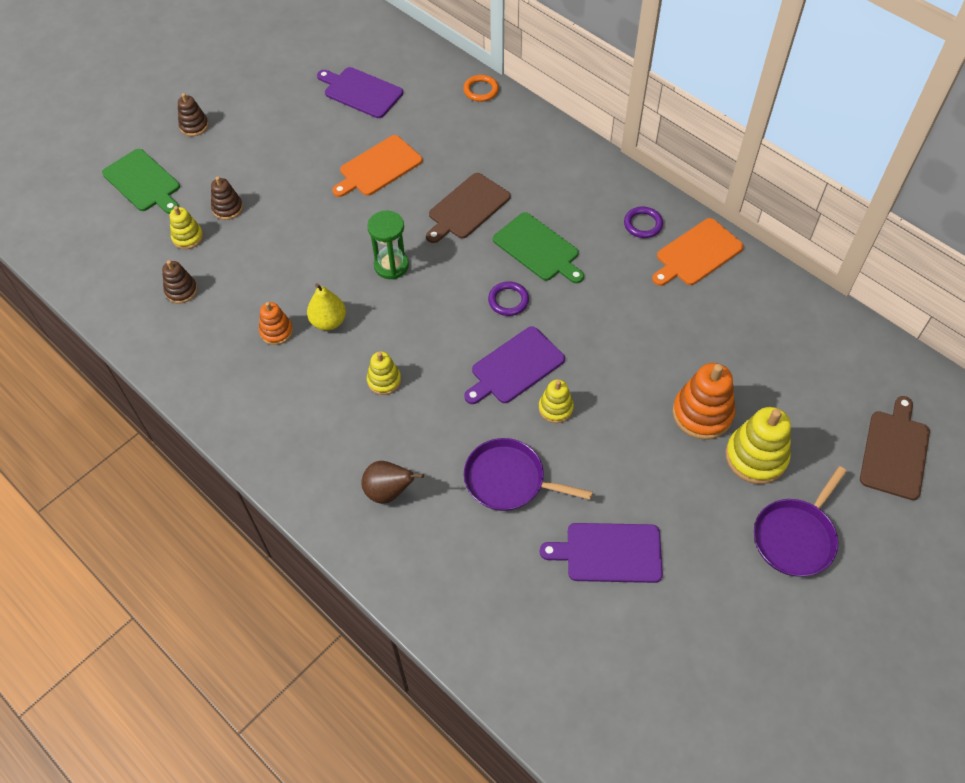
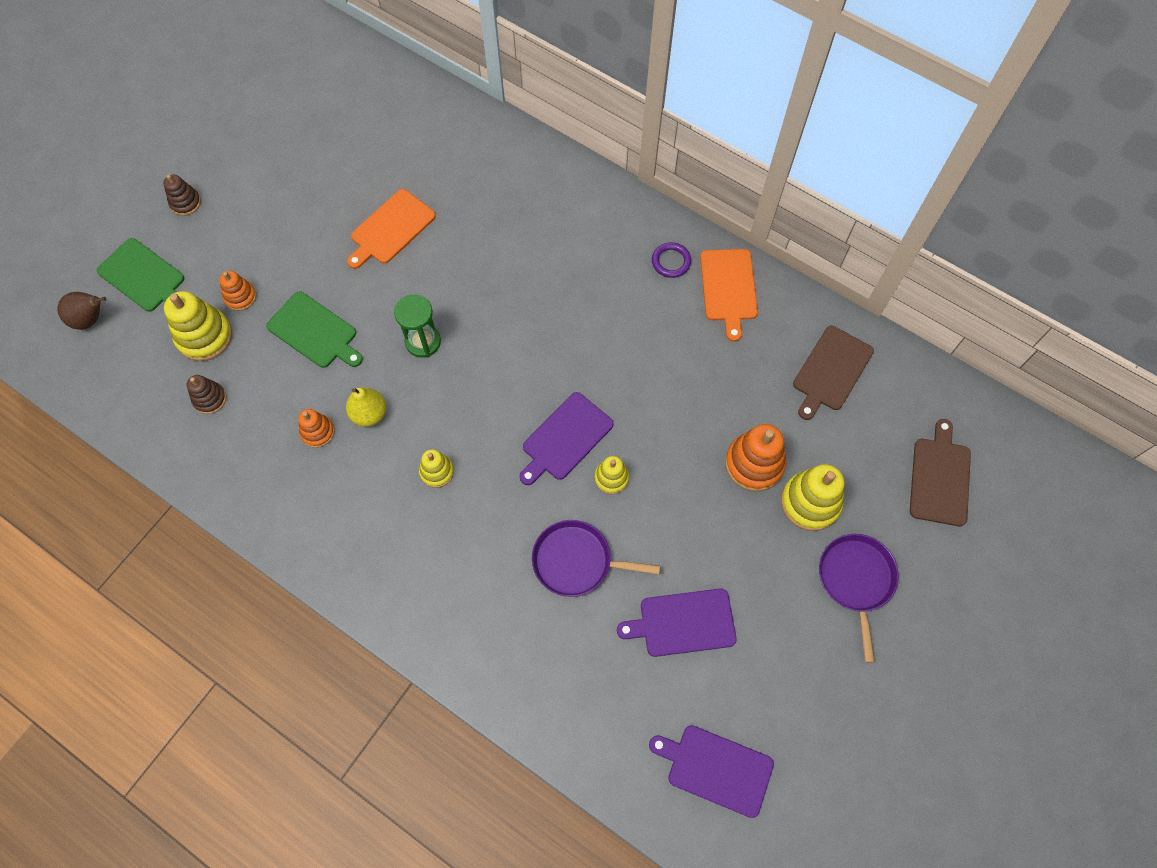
camera: 10 degrees left, 10 degrees up
yellow stacking toy [170,206,203,249] -> yellow stacking toy [164,291,232,361], size x1.72
brown stacking toy [211,176,243,220] -> orange stacking toy [219,271,256,311]
purple cutting board [317,67,403,118] -> purple cutting board moved to [649,725,774,818]
brown pear [361,461,424,504] -> brown pear moved to [57,292,106,330]
brown cutting board [426,173,511,243] -> brown cutting board moved to [793,326,874,420]
orange ring [463,75,499,102] -> none
purple ring [488,281,529,316] -> none
green cutting board [493,212,584,283] -> green cutting board moved to [266,292,363,368]
orange cutting board [652,218,744,286] -> orange cutting board turned 45 degrees counterclockwise [700,249,758,342]
purple pan [754,466,847,577] -> purple pan turned 150 degrees clockwise [819,534,899,663]

